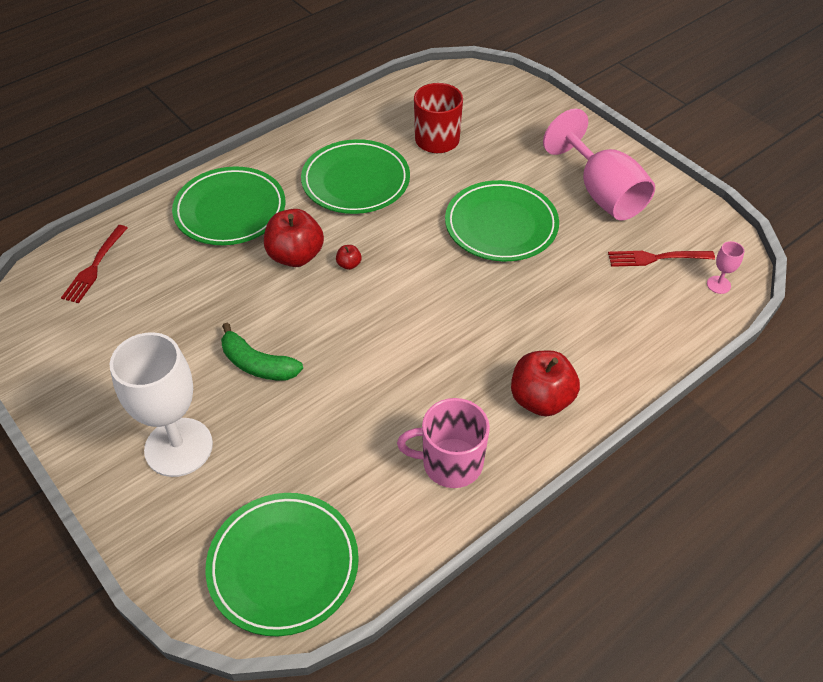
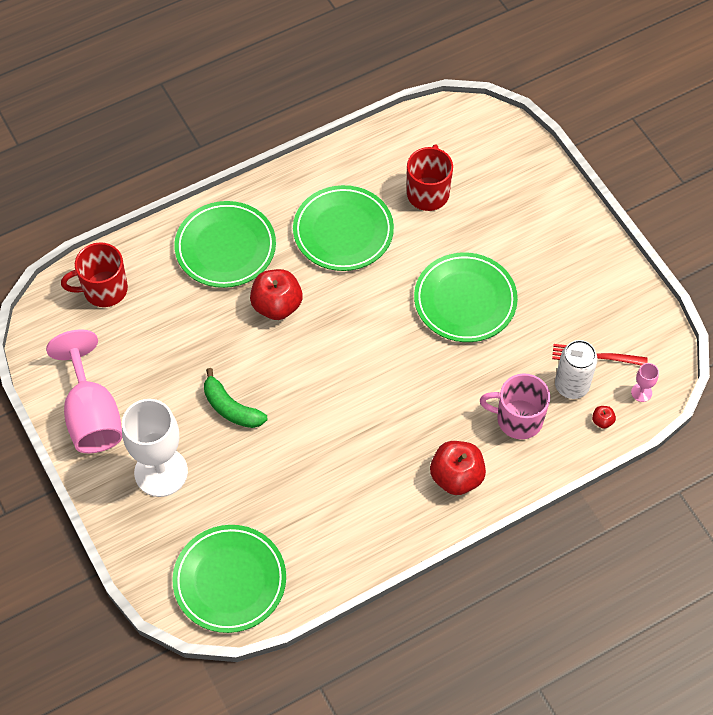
camera: 10 degrees right, 10 degrees up
red fork [61,225,128,303] -> red mug [61,242,128,307]
red apple [336,245,362,270] -> red apple moved to [592,406,616,429]
pink mug [397,398,490,488] -> pink mug moved to [480,373,550,439]
pink goblet [543,109,655,220] -> pink goblet moved to [46,329,122,453]
none -> white can [555,340,598,399]

